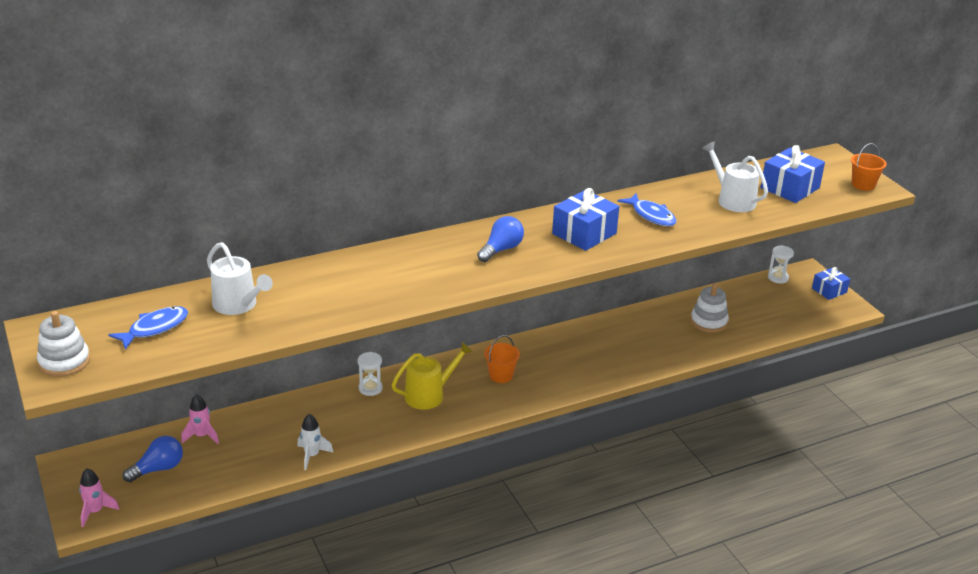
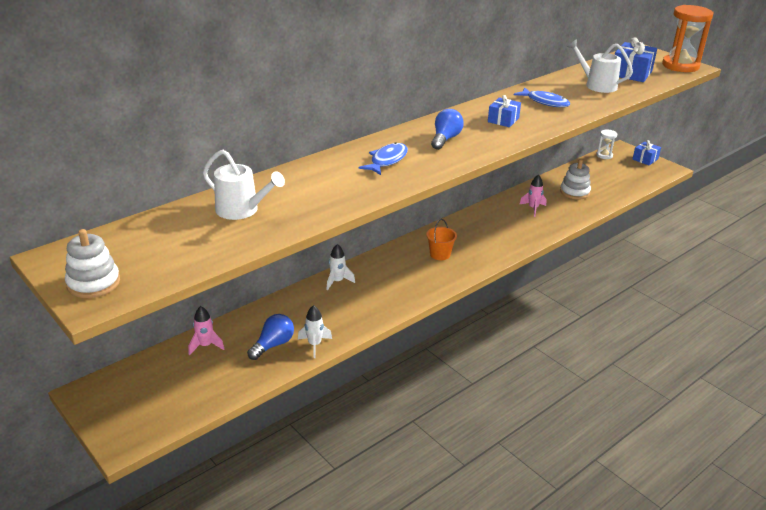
camera: 15 degrees left, 0 degrees up
pink rocket [79,468,119,527] -> pink rocket moved to [519,174,546,217]
blue fish [108,306,188,350] -> blue fish moved to [359,142,408,175]
blue light bulb [123,436,183,482] -> blue light bulb moved to [247,314,294,360]
white hourglass [358,352,383,396] -> white rocket [326,244,355,291]
yellow watering can [392,342,473,410] -> none
blue gift [552,188,619,251] -> blue gift [488,95,521,127], size x0.63
orange bucket [851,143,887,191] -> orange hourglass [662,5,713,72]

